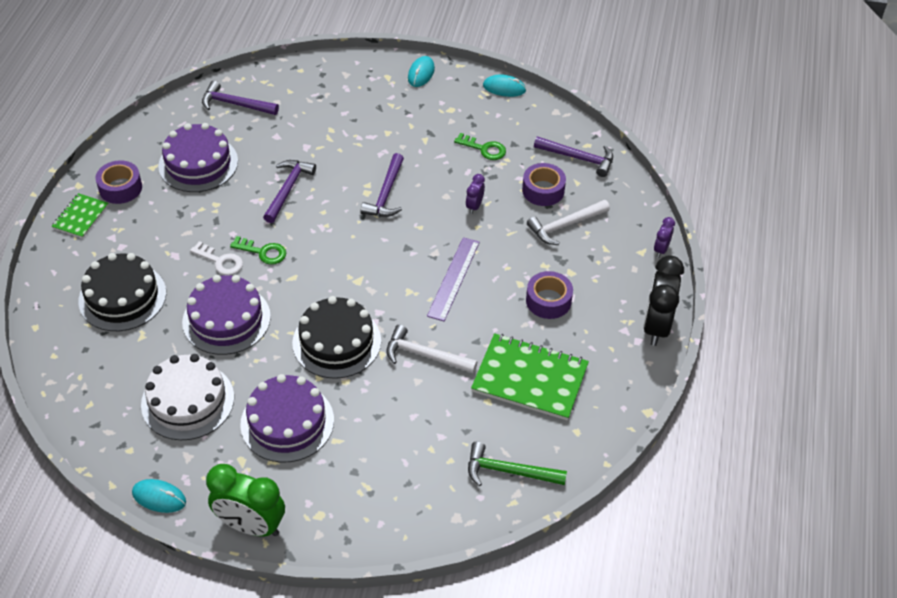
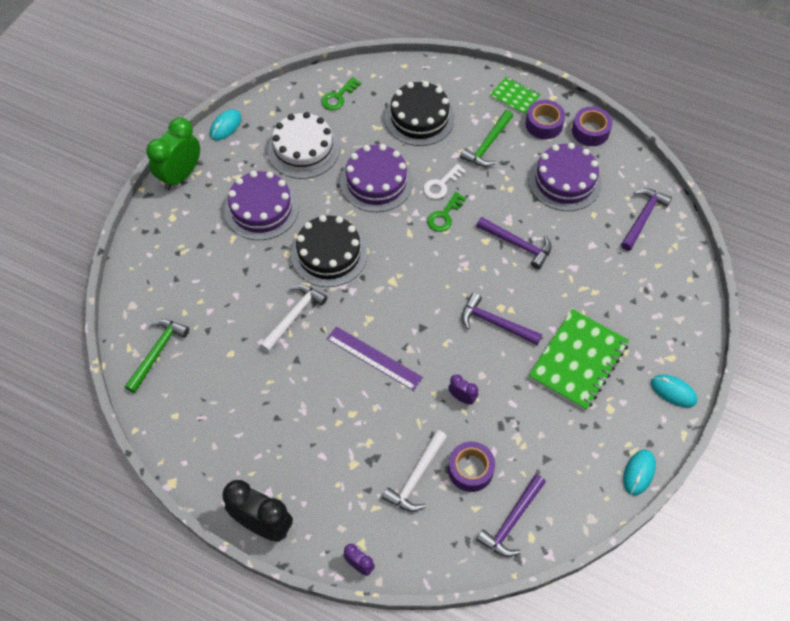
camera: 105 degrees right, 10 degrees up
green key [454,133,506,160] -> green key moved to [321,77,361,110]
green notebook [471,333,589,421] -> green notebook moved to [528,309,629,411]
purple tape [526,271,573,319] -> purple tape moved to [572,107,613,146]
white hammer [527,200,610,245] -> white hammer turned 135 degrees counterclockwise [382,430,447,512]
none -> green hammer [460,110,513,167]

